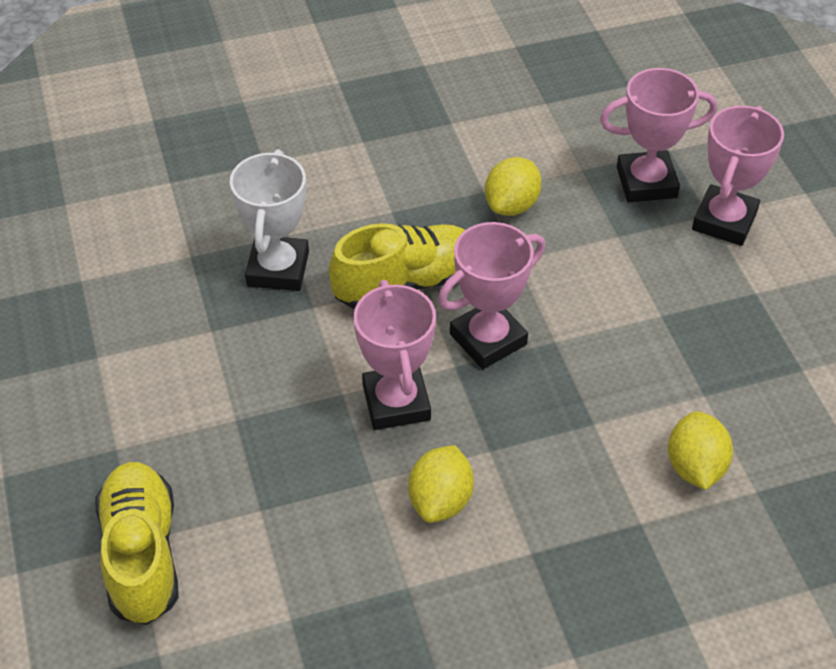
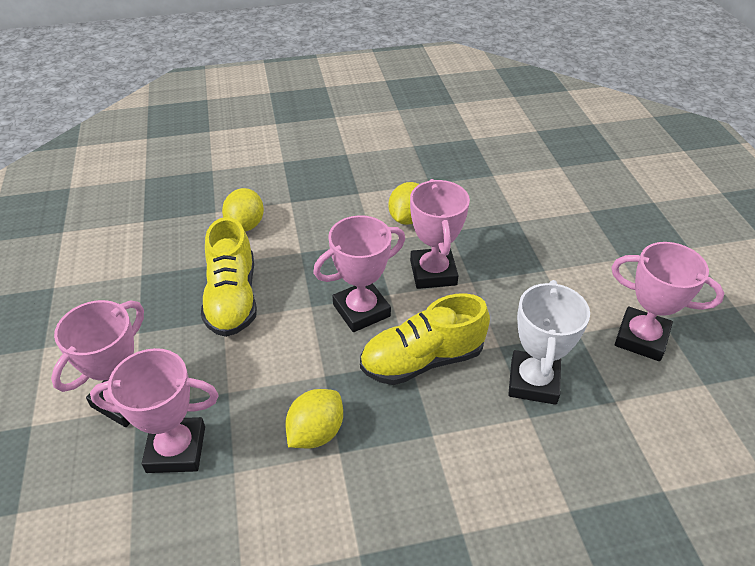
camera: 175 degrees left, 5 degrees down
yellow shoe [95,462,179,625] -> yellow shoe moved to [201,217,257,337]
none -> pink trophy [611,242,724,361]

